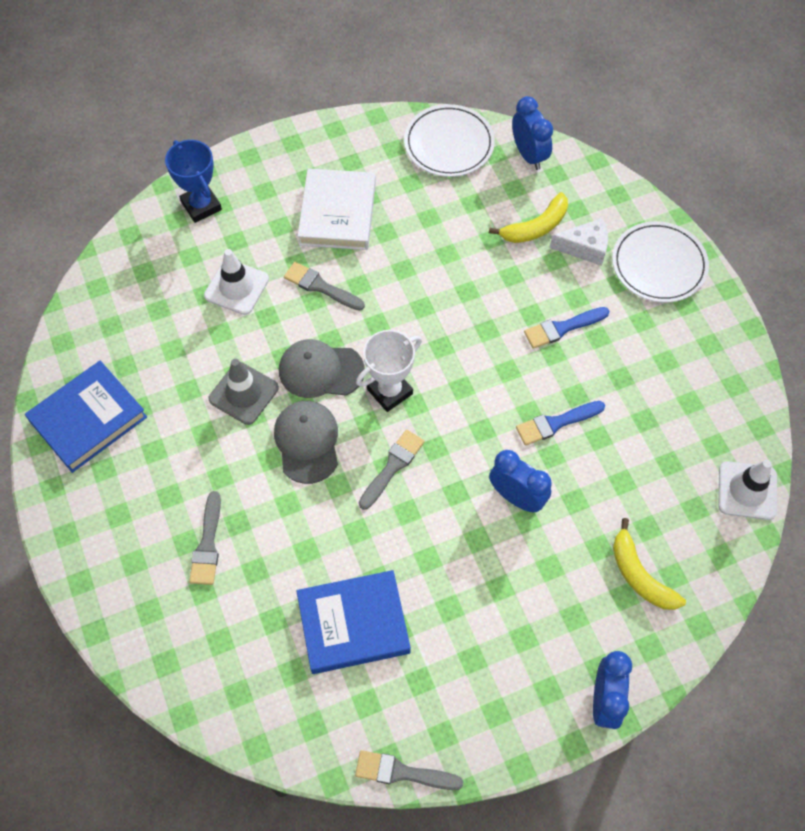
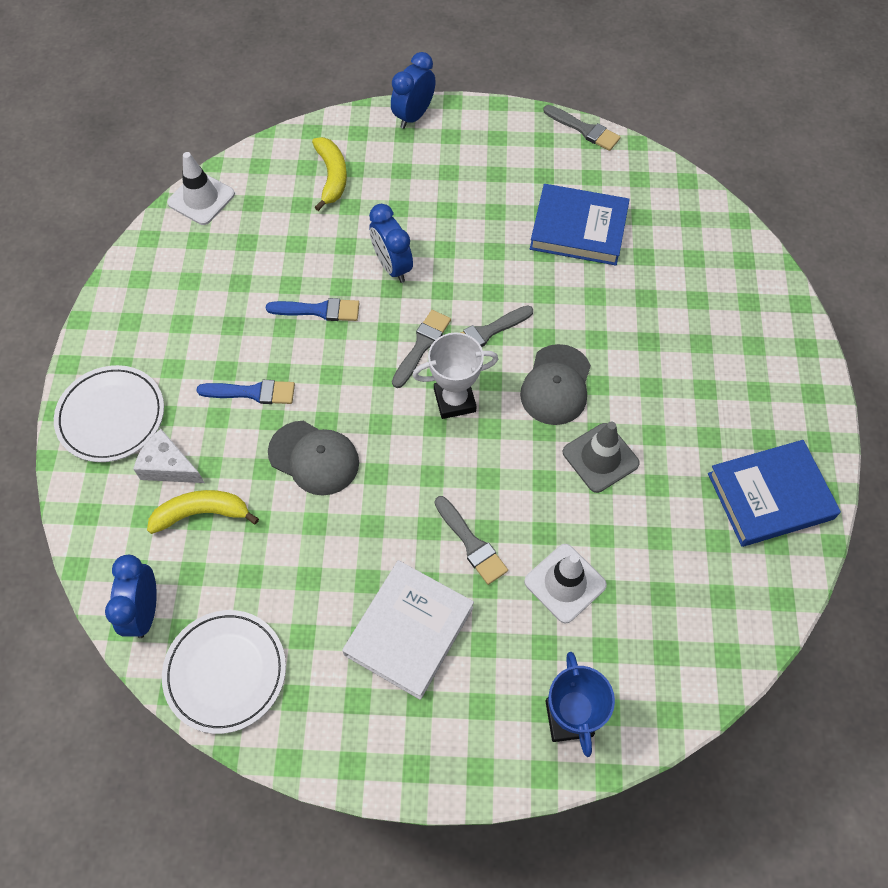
camera: 155 degrees left, 0 degrees up
grey brush [189,491,221,585] -> grey brush moved to [392,310,451,388]
grey cap [279,339,365,398] -> grey cap moved to [268,421,359,496]

